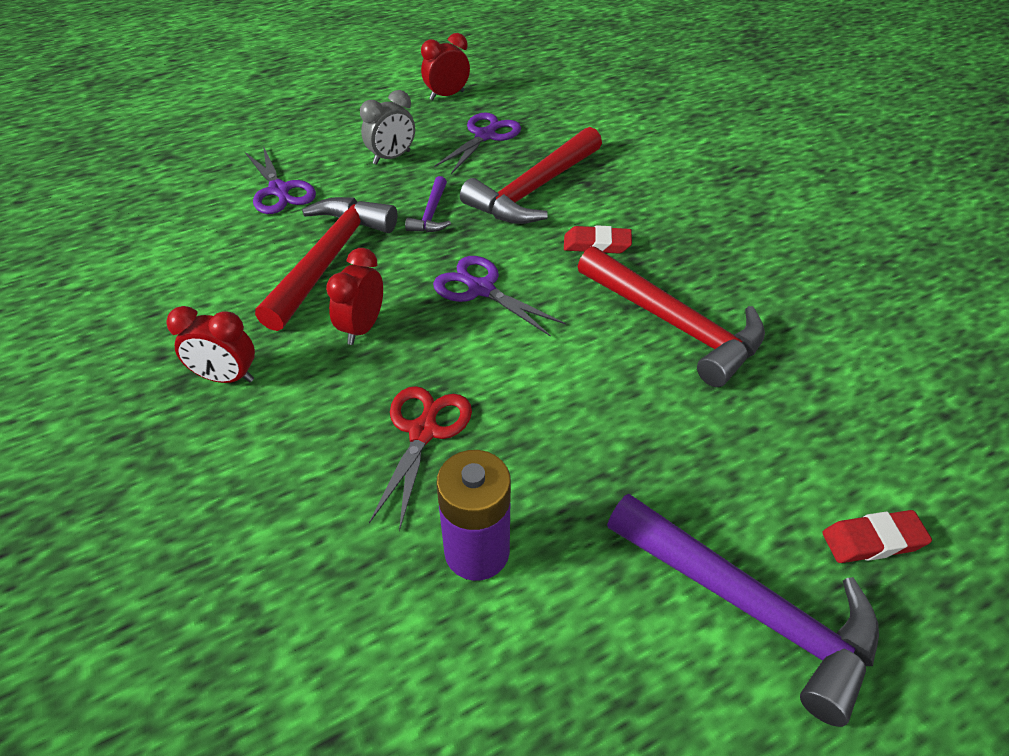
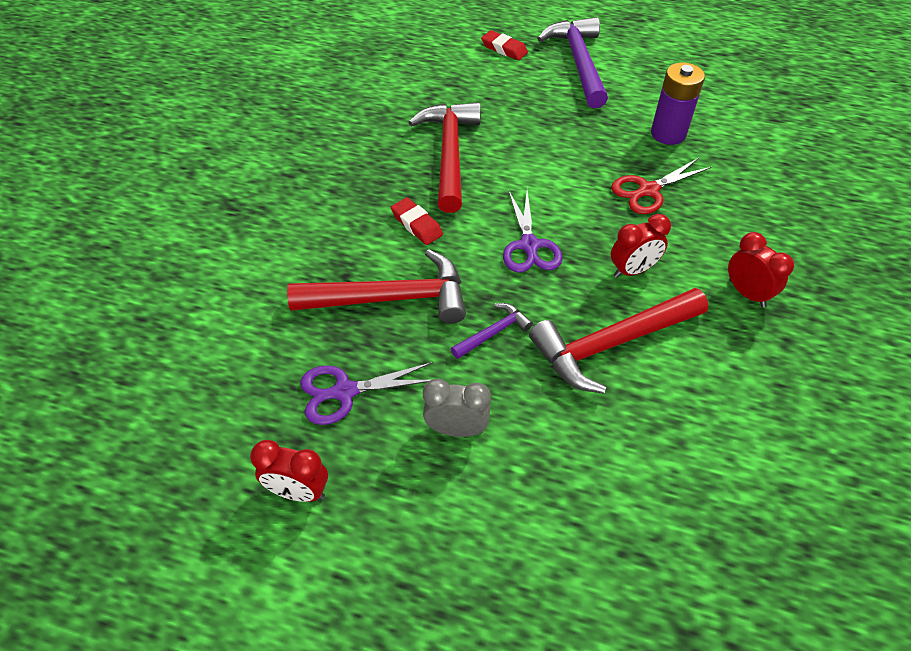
camera: 135 degrees left, 5 degrees up
purple scissors [244,146,316,214] -> none

